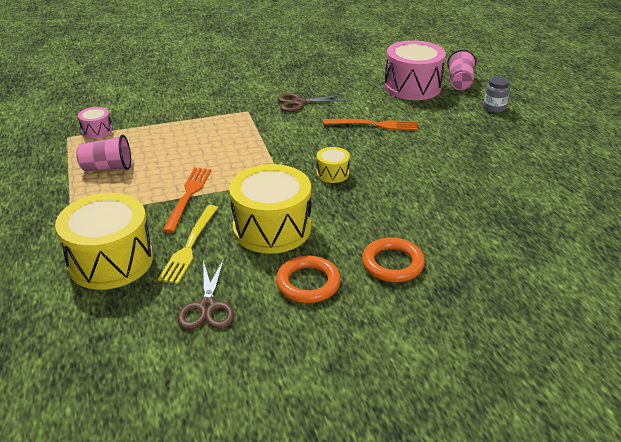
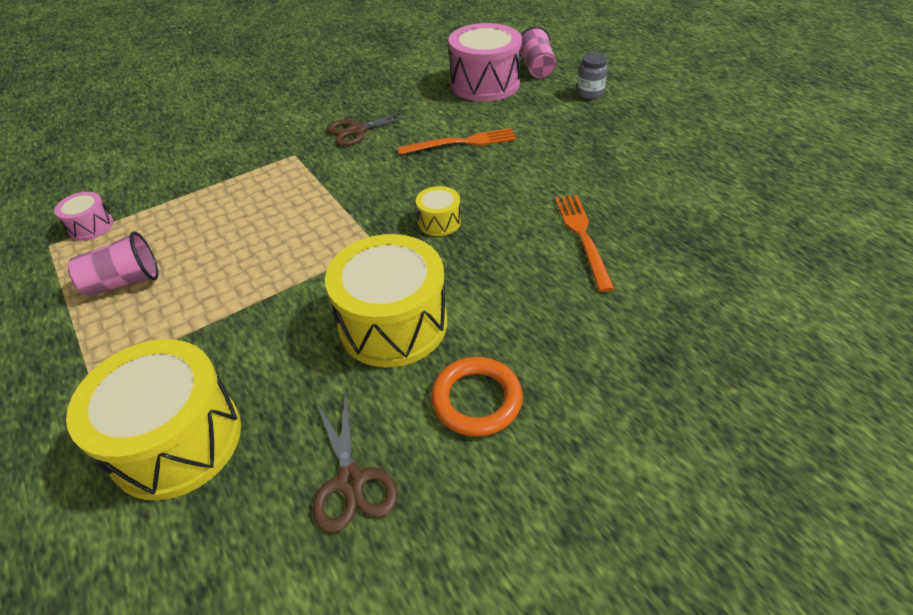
camera: 15 degrees left, 10 degrees up
yellow fork [158,205,218,284] -> none
orange fork [163,167,211,233] -> orange fork moved to [555,195,614,292]
orange ring [362,238,425,282] -> none

